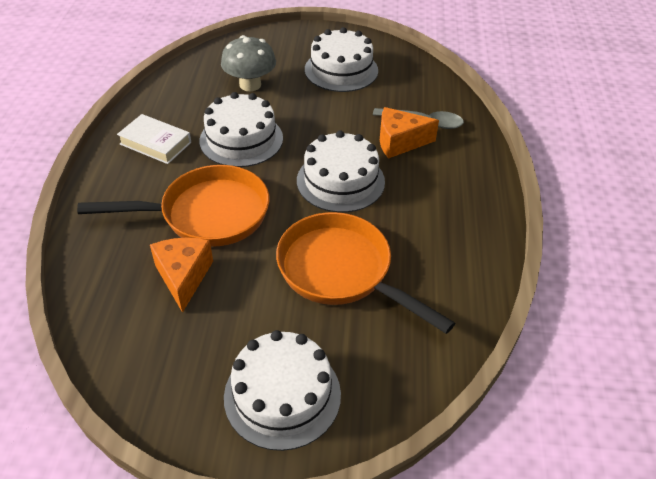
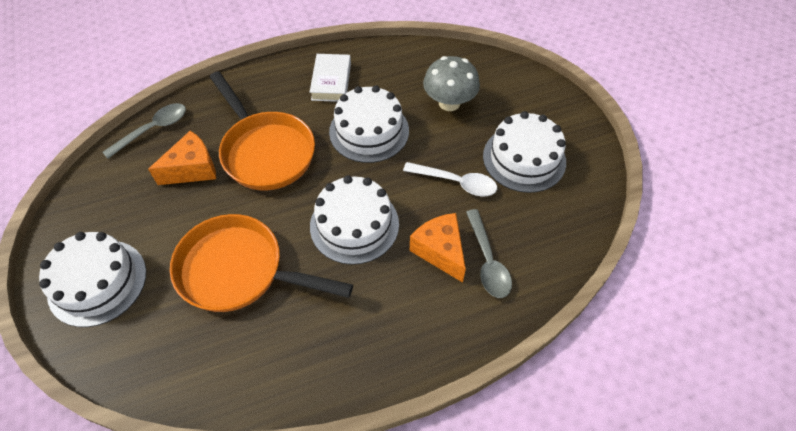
camera: 65 degrees right, 10 degrees up
orange pan [276,212,455,334] -> orange pan turned 90 degrees counterclockwise [170,214,353,312]
none -> grey spoon [103,103,186,159]
none -> white spoon [403,162,497,196]

